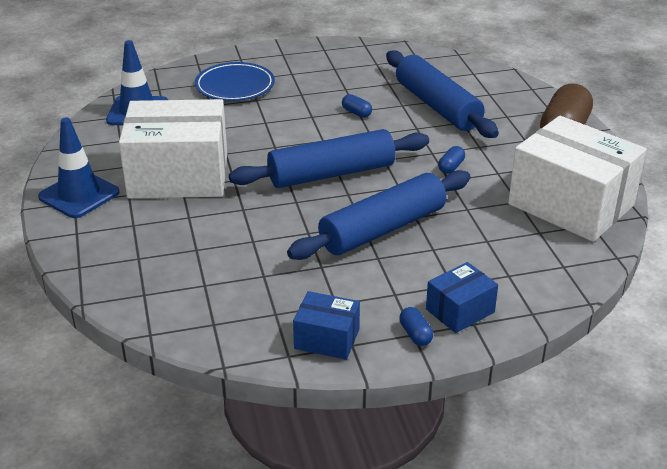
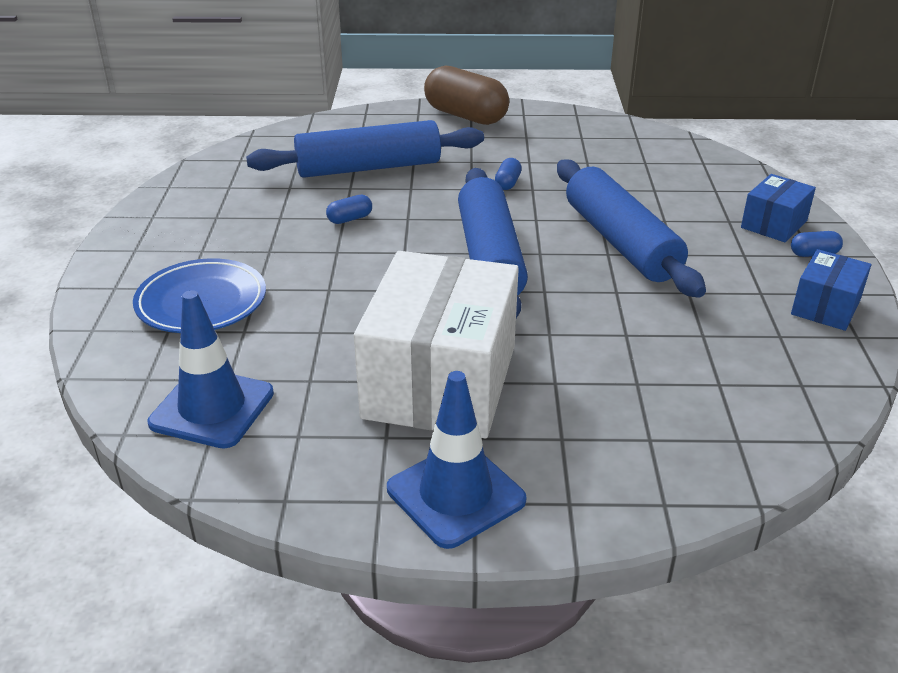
camera: 75 degrees left, 0 degrees up
blue box [426,262,498,333] -> blue box turned 60 degrees clockwise [741,174,816,242]
blue capsule [438,146,465,174] -> blue capsule turned 60 degrees clockwise [495,158,522,190]
white box [508,116,647,242] -> none

